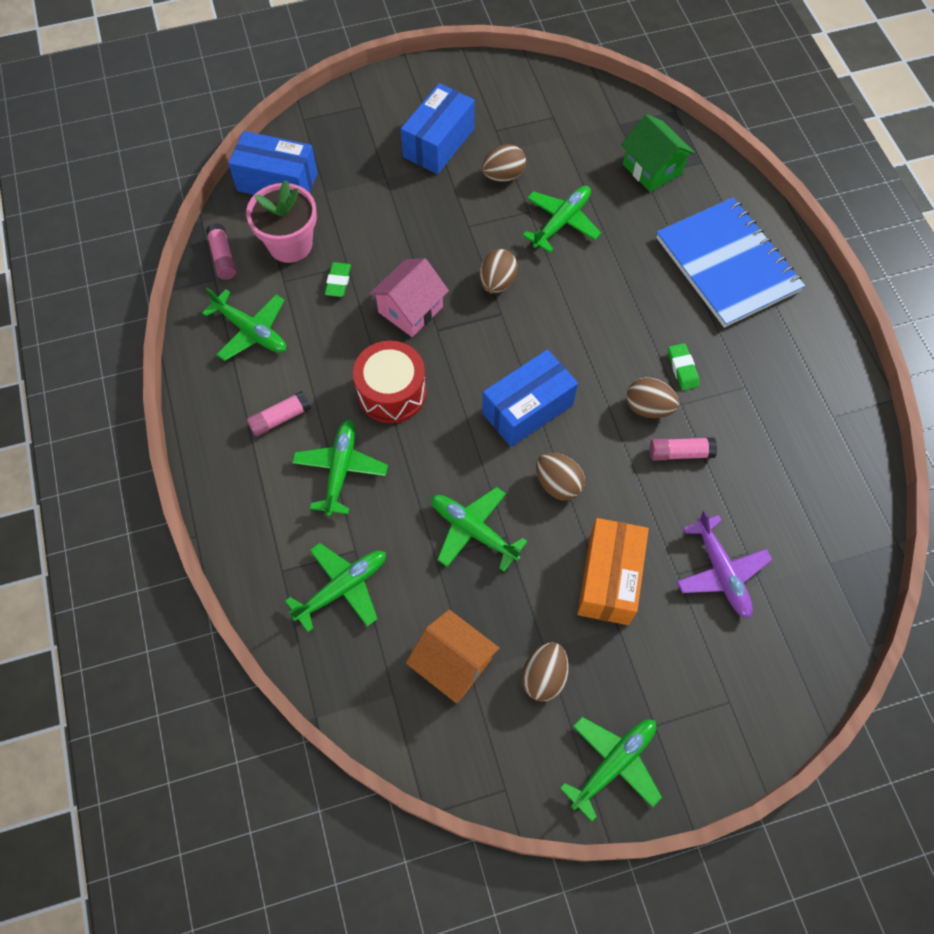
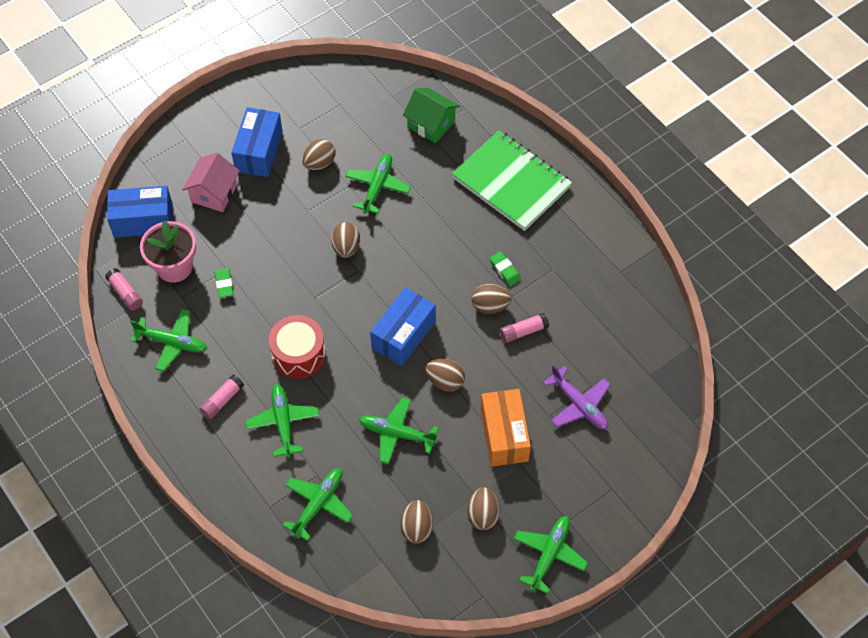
camera: 20 degrees left, 5 degrees down
pink house [369,258,449,337] -> pink house moved to [182,152,240,212]
orange house [406,610,499,703] -> brown egg [400,500,433,543]
blue notebook [656,197,805,328] -> green notebook [452,130,572,231]

